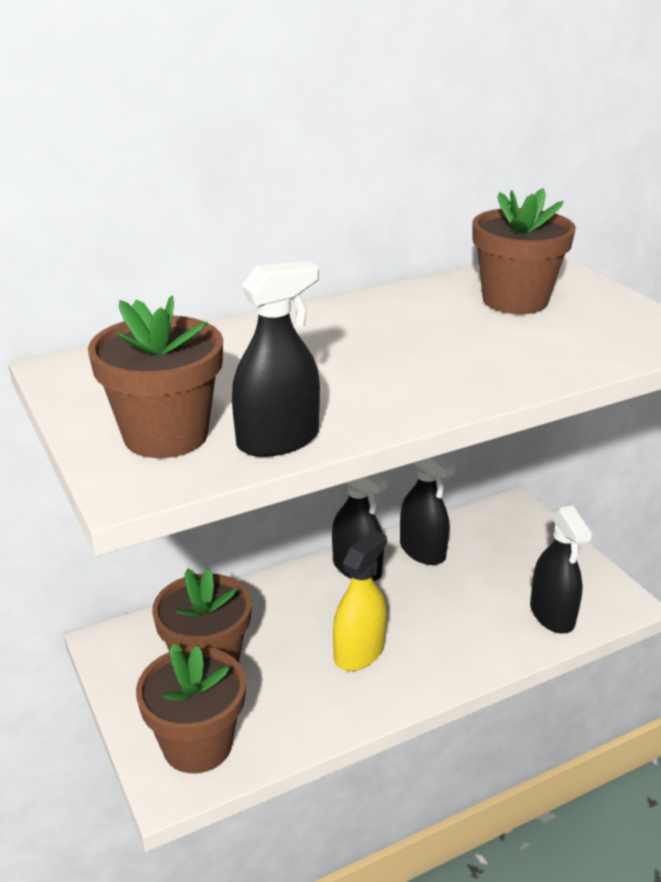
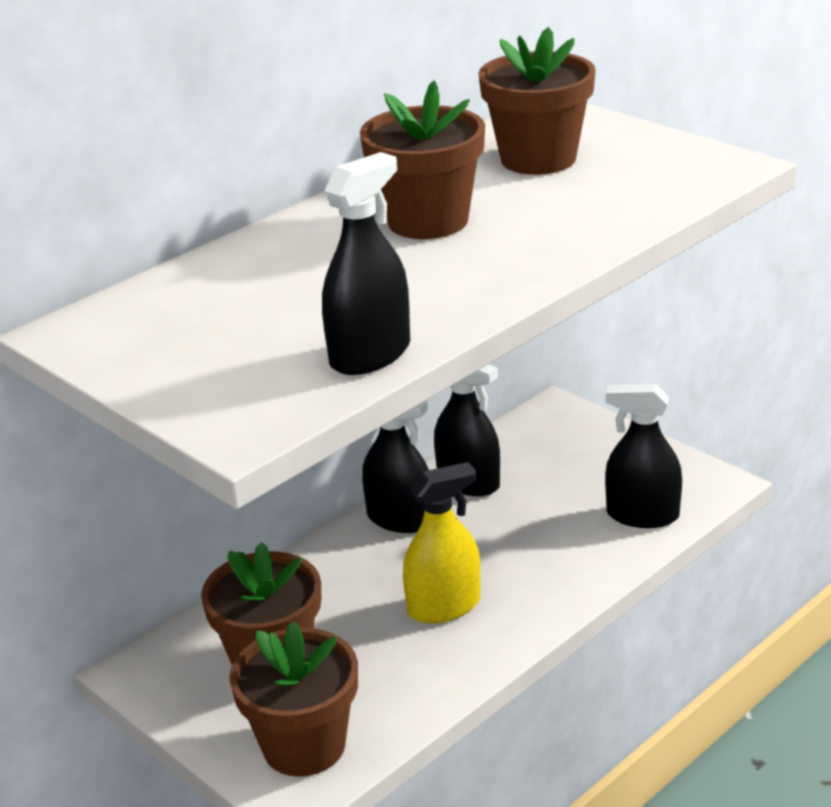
camera: 15 degrees left, 0 degrees up
brown flower pot [88,296,223,458] -> brown flower pot moved to [360,80,485,239]
yellow spray bottle [333,530,387,671] -> yellow spray bottle turned 45 degrees clockwise [403,462,480,624]
black spray bottle [530,506,592,634] -> black spray bottle turned 135 degrees clockwise [605,384,682,528]

